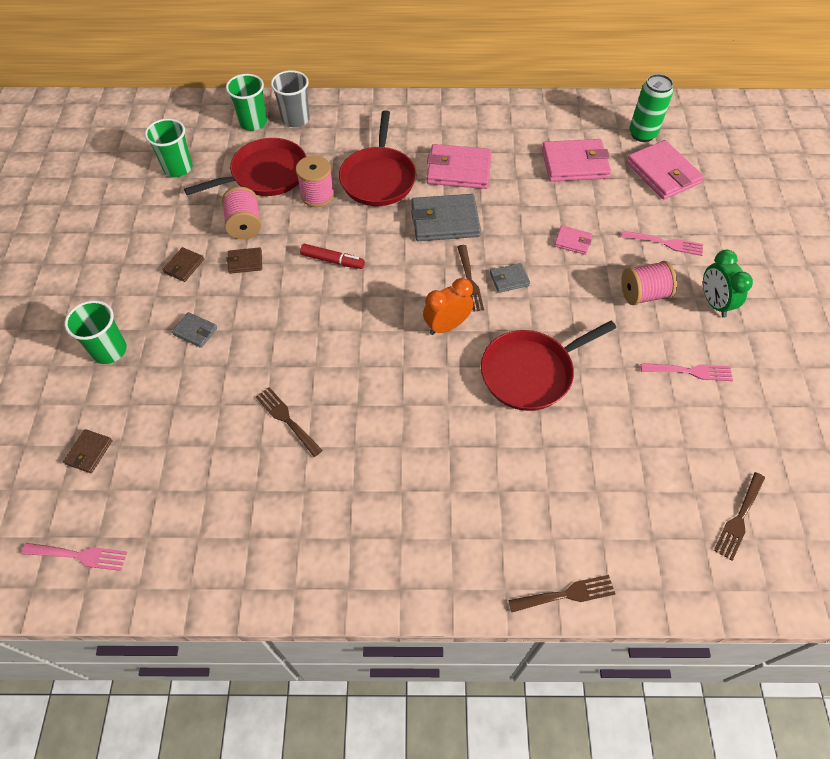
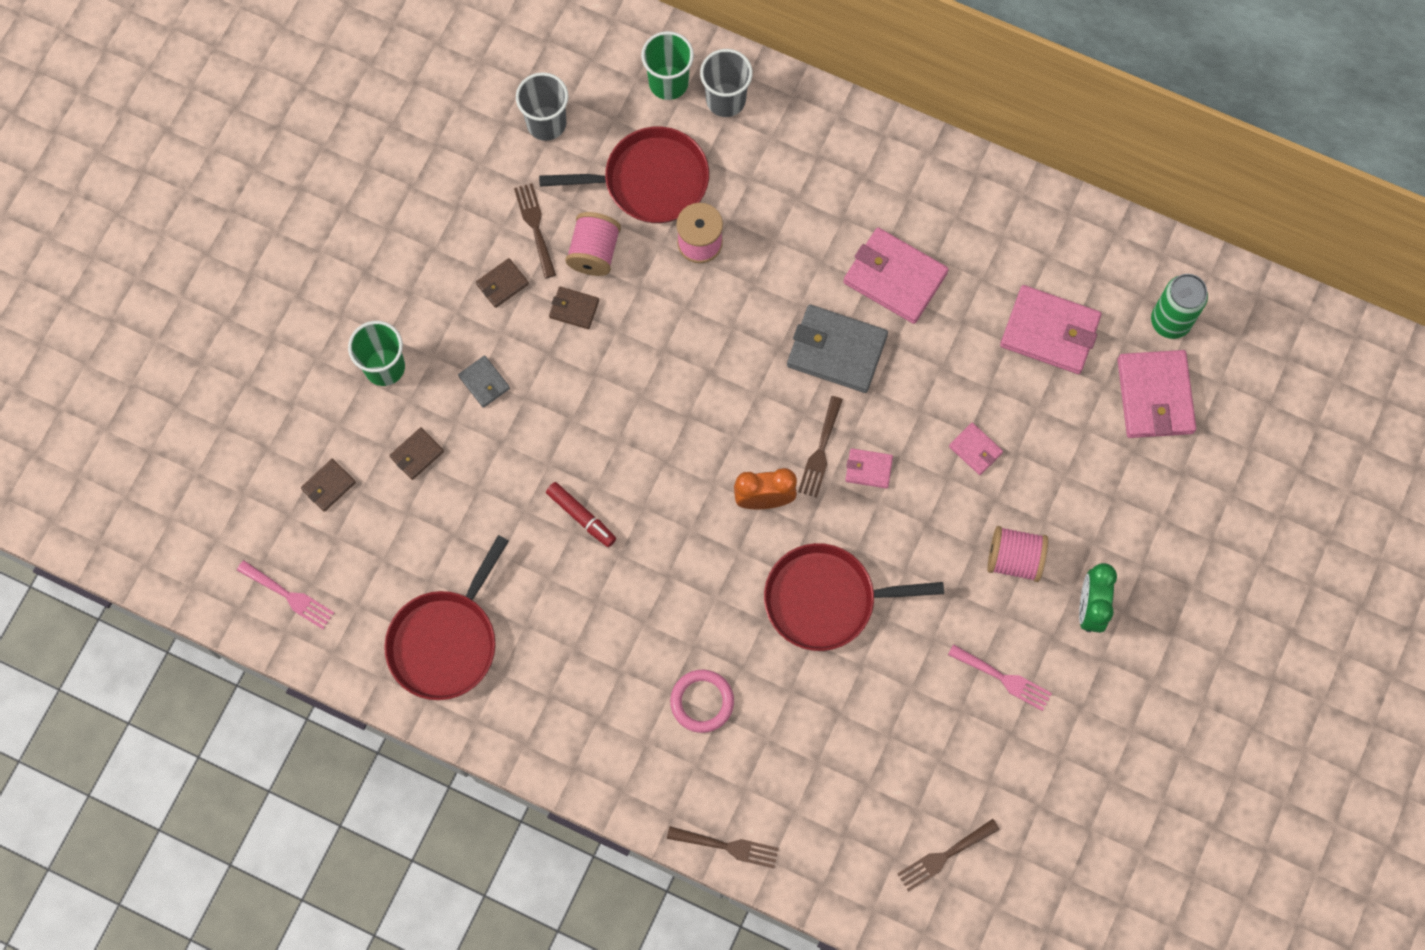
camera: 25 degrees right, 15 degrees up
green cup [145,118,193,177] -> grey cup [516,72,568,141]
brown fork [256,387,323,457] -> brown fork moved to [514,183,556,278]
red marker [300,244,365,269] -> red marker moved to [546,482,616,547]
red pan [339,110,416,206] -> red pan moved to [384,535,509,700]
grey wallet [490,263,530,293] -> pink wallet [845,448,893,489]
pink fork [622,231,703,256] -> none
none -> brown wallet [389,427,444,480]
none -> pink ring [670,670,734,733]

